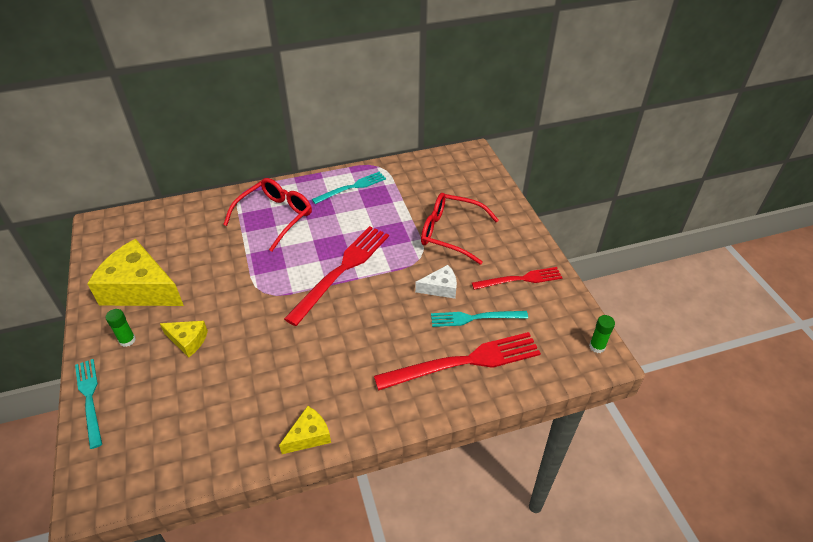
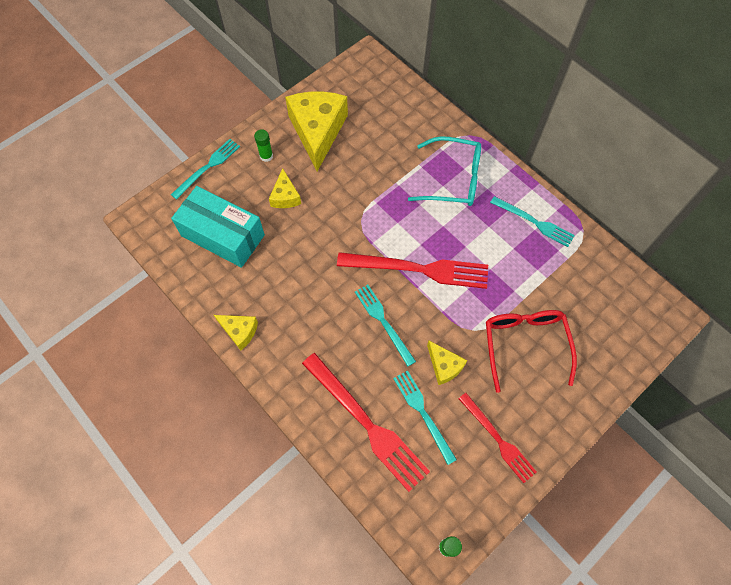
camera: 65 degrees right, 20 degrees up
red glasses [223,178,312,252] -> turquoise glasses [408,136,481,206]
white cheese [415,265,457,299] -> yellow cheese [427,340,467,385]
none -> turquoise box [171,186,265,268]
none -> turquoise fork [355,285,416,366]

